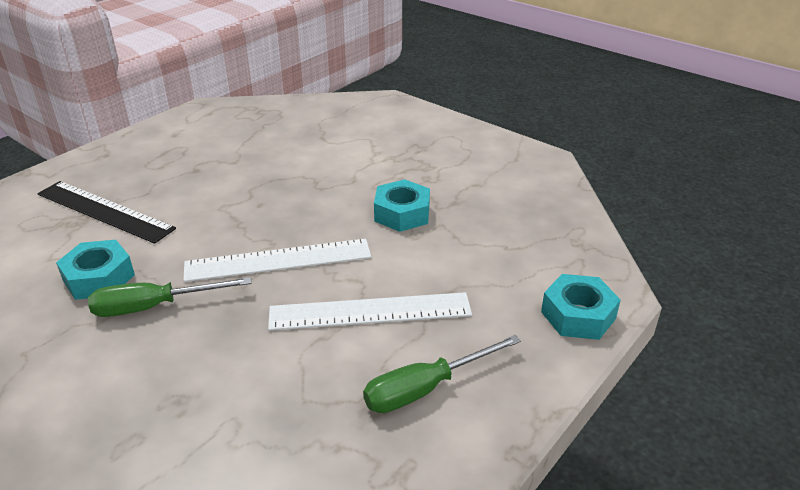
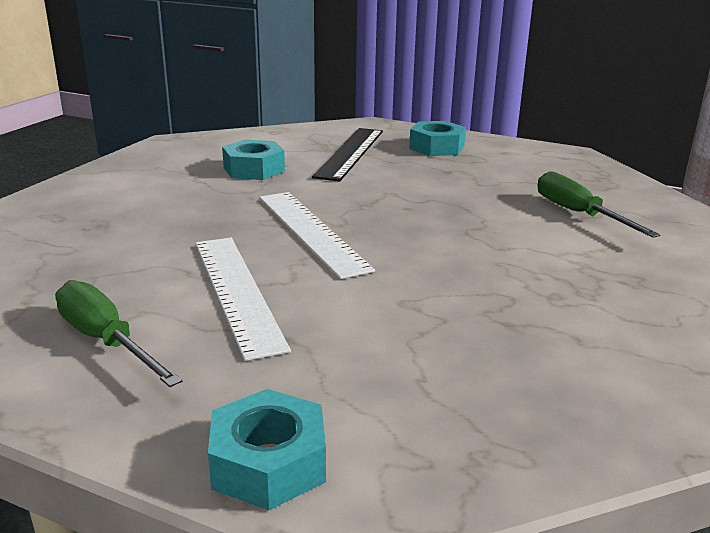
camera: 75 degrees right, 10 degrees down
green screwdriver [88,277,252,317] -> green screwdriver moved to [537,171,660,238]
turquoise nut [374,179,430,232] -> turquoise nut moved to [409,121,466,156]

